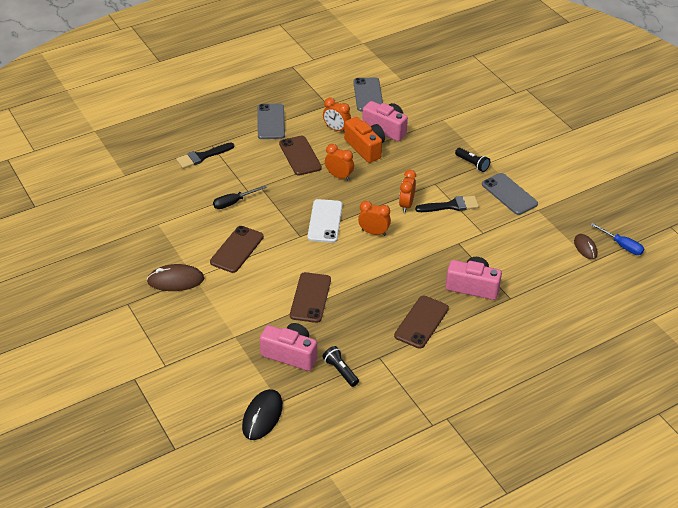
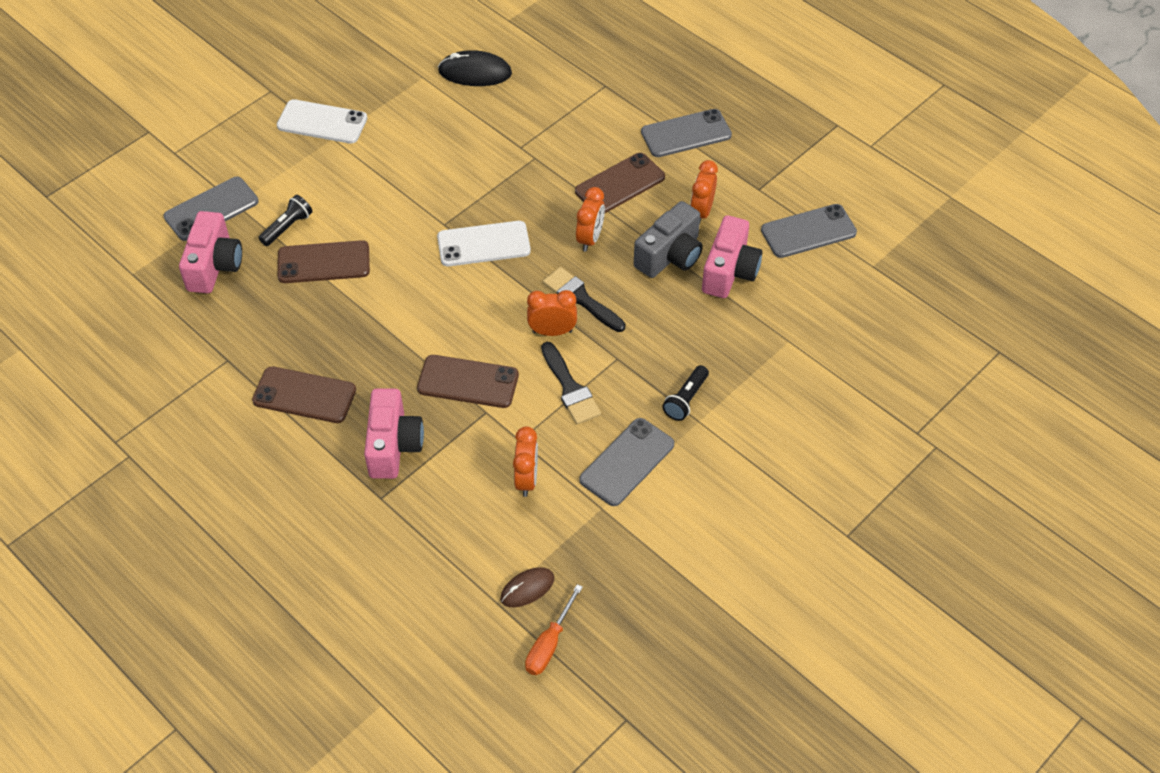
camera: 75 degrees right, 10 degrees up
brown mouse [147,264,204,291] -> white phone [277,99,367,144]
black brush [176,142,234,169] -> black brush moved to [543,267,625,332]
brown phone [210,226,264,273] -> brown phone moved to [417,355,519,408]
black screwdriver [213,186,267,209] -> none
black mouse [242,389,283,440] -> black mouse moved to [438,50,512,86]
black flashlight [322,346,359,387] -> black flashlight moved to [258,195,312,246]
orange camera [344,117,385,163] -> grey camera [634,201,703,278]
orange clock [358,201,391,236] -> orange clock moved to [513,426,538,497]
blue screwdriver [590,223,644,255] -> orange screwdriver [525,584,583,675]
none -> grey phone [164,177,259,241]

